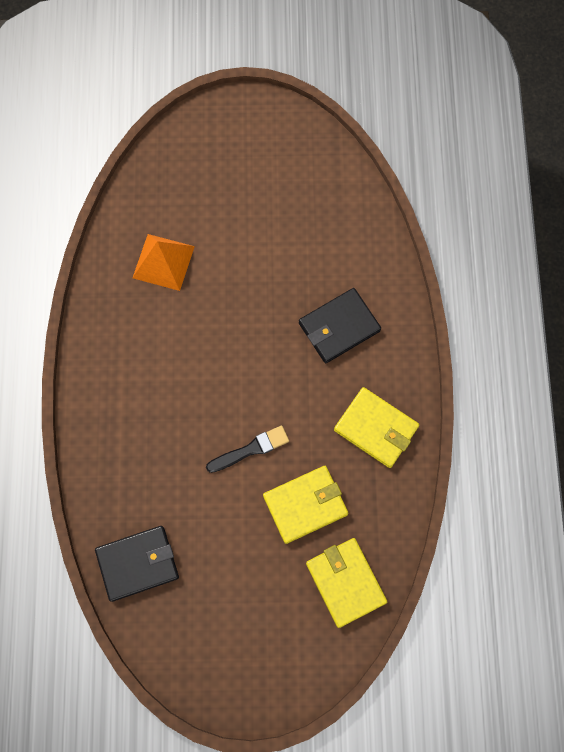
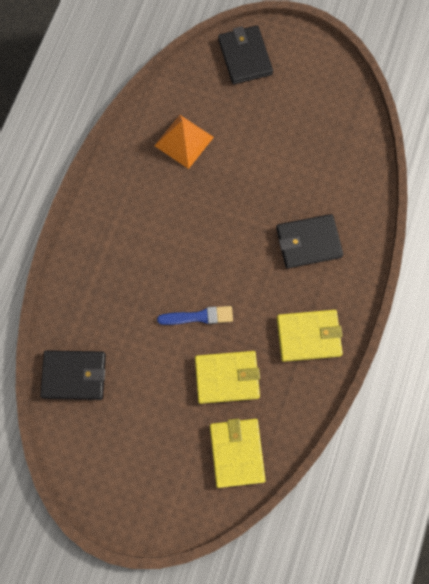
camera: 20 degrees right, 0 degrees up
black brush [206,425,289,473] -> blue brush [157,306,233,325]
yellow wallet [334,387,419,468] -> yellow wallet turned 60 degrees counterclockwise [277,310,343,362]
none -> black wallet [218,25,273,84]

